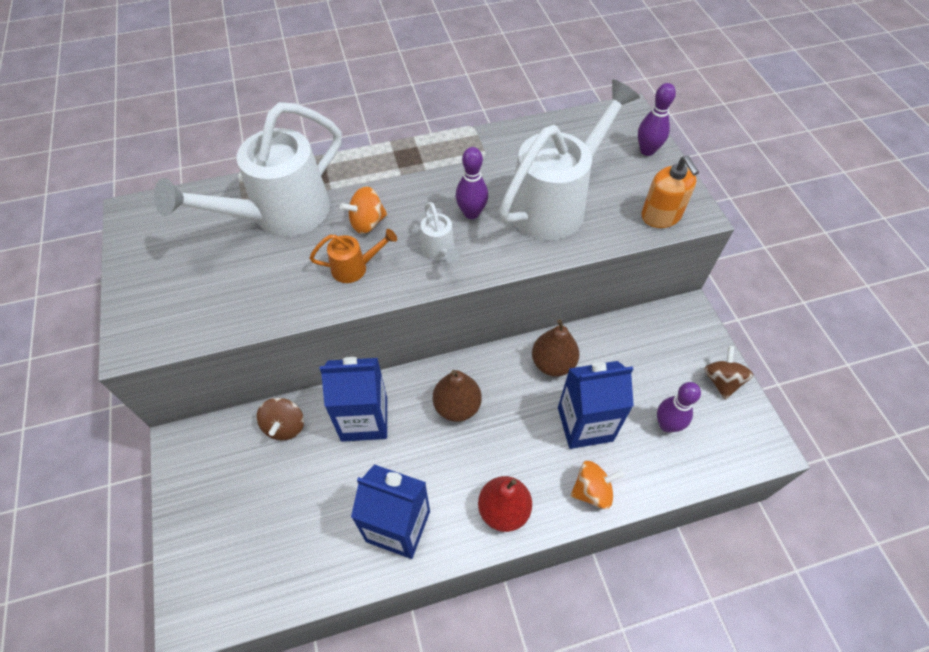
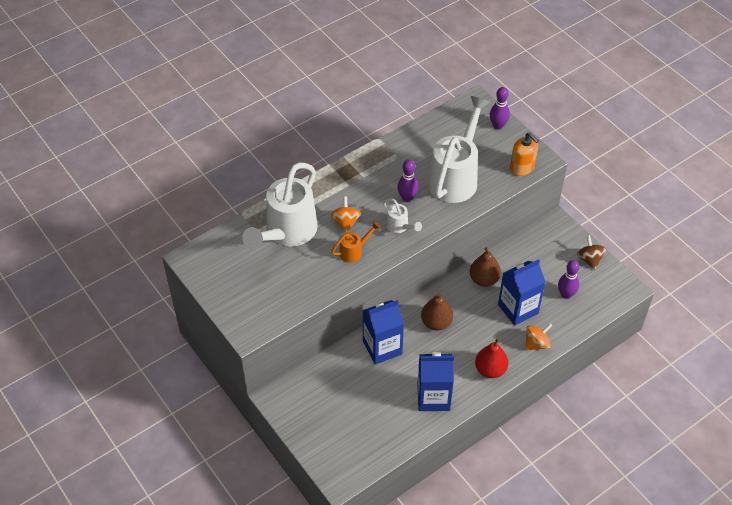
camera: 20 degrees left, 5 degrees down
brown spinning top [257,398,304,440] -> none
orange spinning top [340,186,387,234] -> orange spinning top turned 135 degrees clockwise [330,196,361,233]

